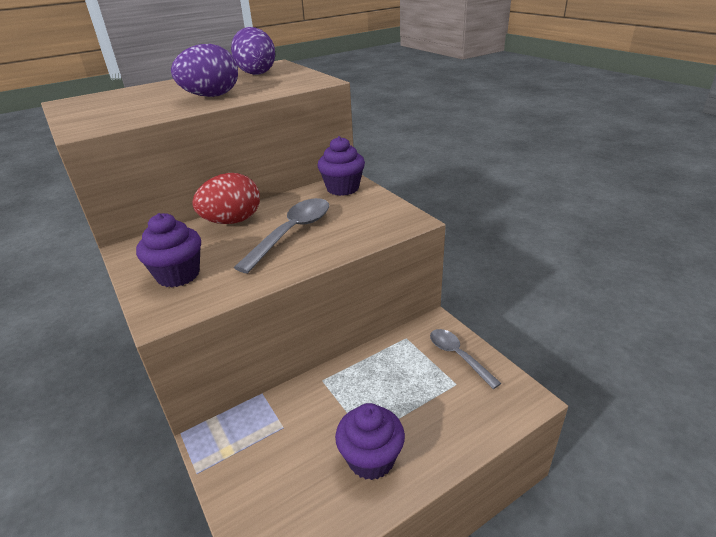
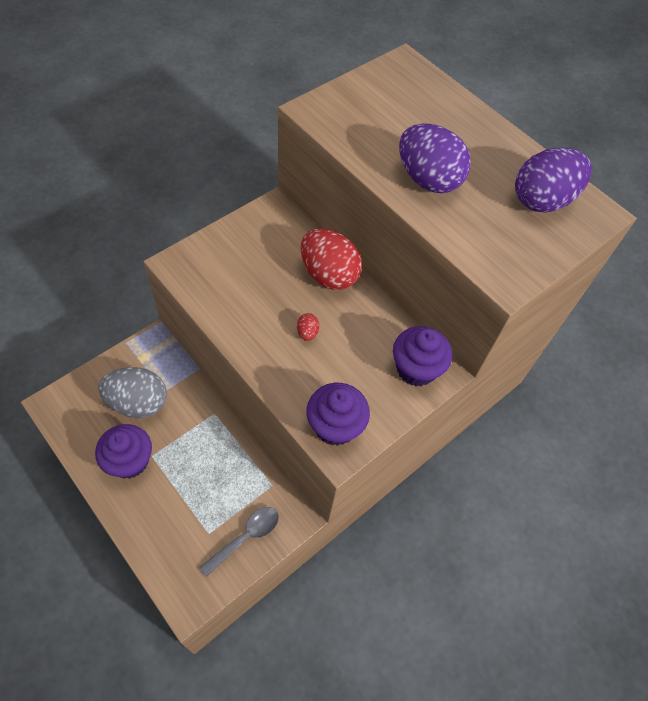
camera: 75 degrees right, 25 degrees up
purple cupcake [136,213,201,288] -> purple cupcake moved to [306,383,370,446]
grey spoon [234,198,329,273] -> red egg [297,313,319,341]
none -> grey egg [98,367,167,418]

